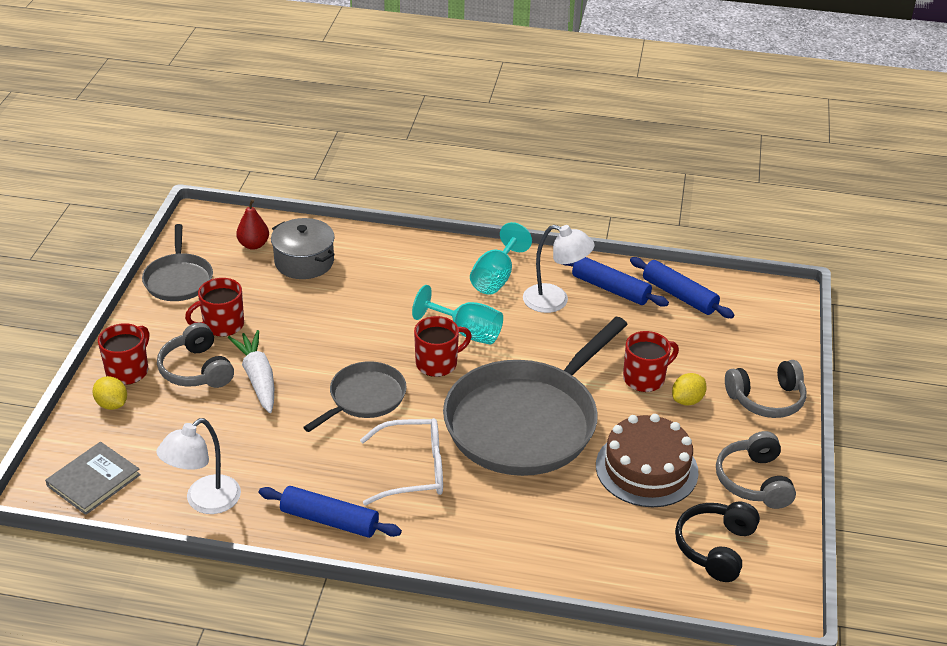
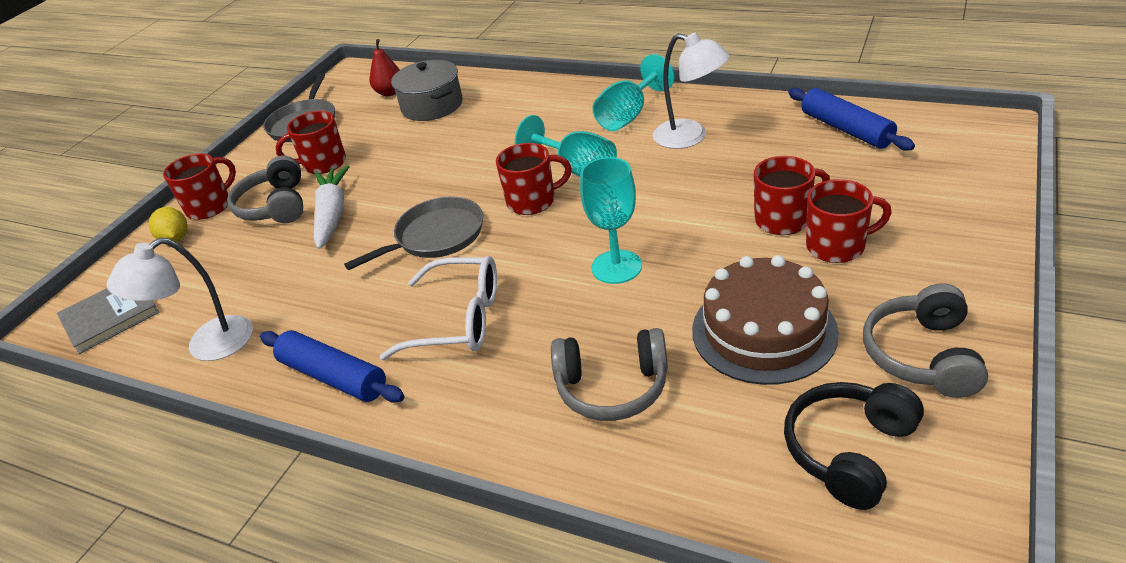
camera: 20 degrees right, 0 degrees up
grey pan [443,317,628,476] -> turquoise goblet [580,157,642,284]
blue rolling pin [562,257,669,307] -> none
yellow lemon [672,373,707,405] -> red mug [806,179,892,263]
grey headphones [725,360,807,418] -> grey headphones moved to [551,328,668,421]

